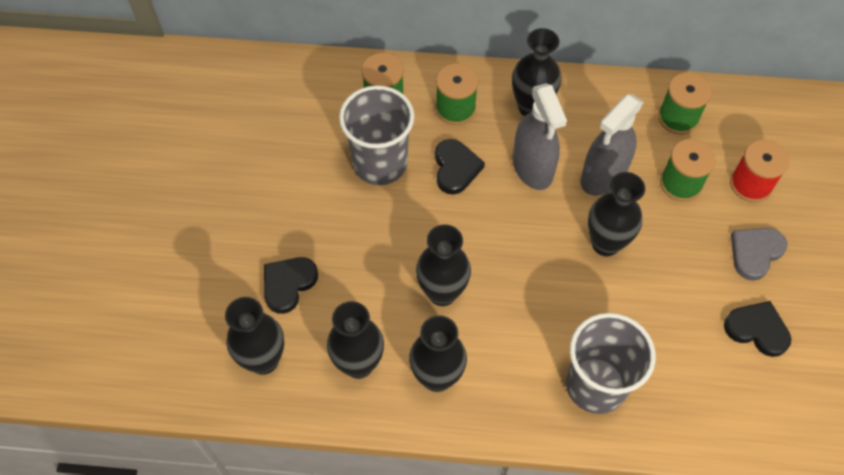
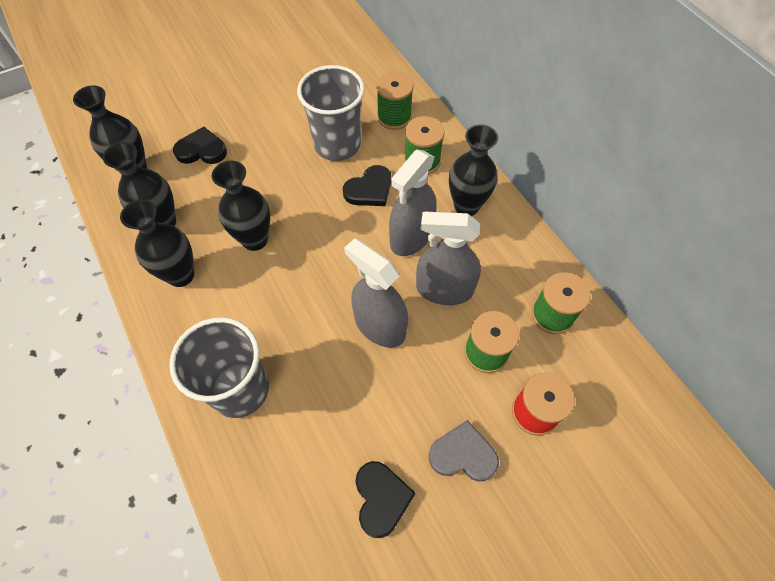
camera: 55 degrees right, 0 degrees up
black vase [588,172,645,256] -> grey spray bottle [344,238,408,348]

